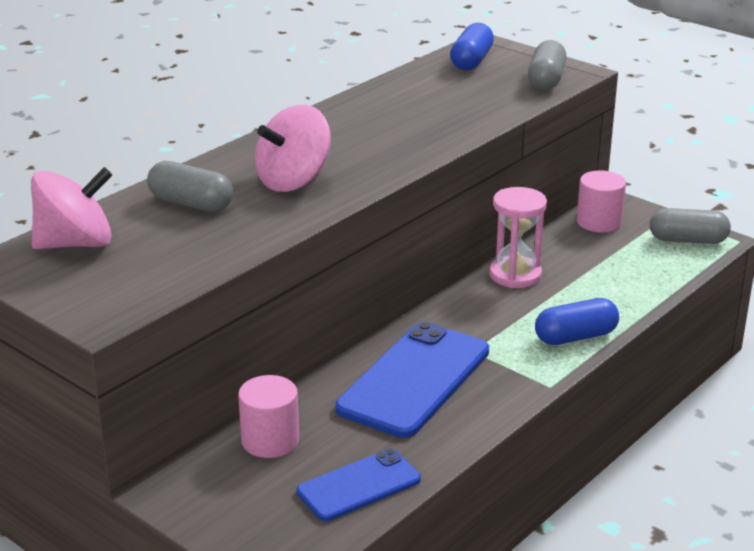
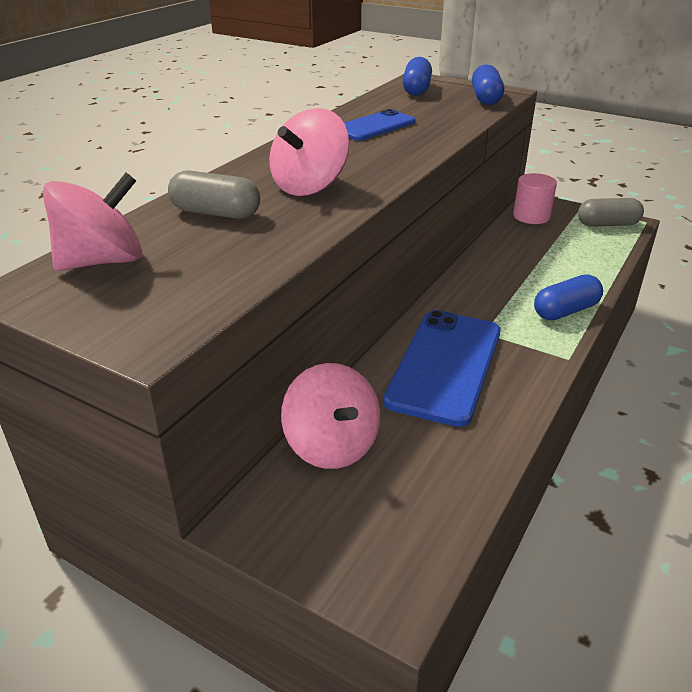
camera: 10 degrees left, 5 degrees up
pink cylinder [238,375,299,458] -> pink spinning top [281,363,380,469]
blue phone [296,449,421,521] -> blue phone moved to [344,109,415,141]
pink hourglass [490,187,547,288] -> none
grey capsule [528,40,567,90] -> blue capsule [472,64,504,105]

